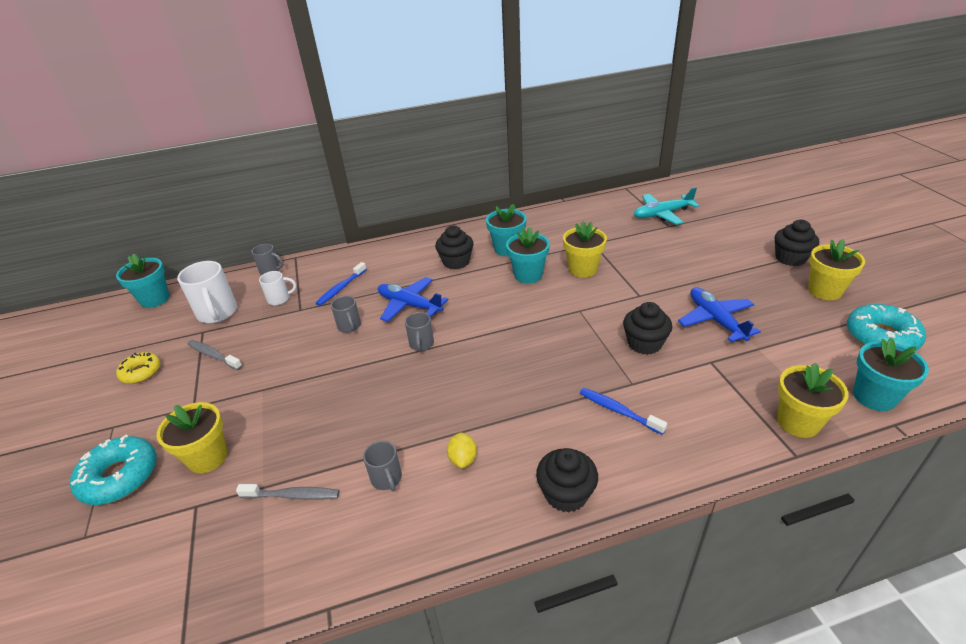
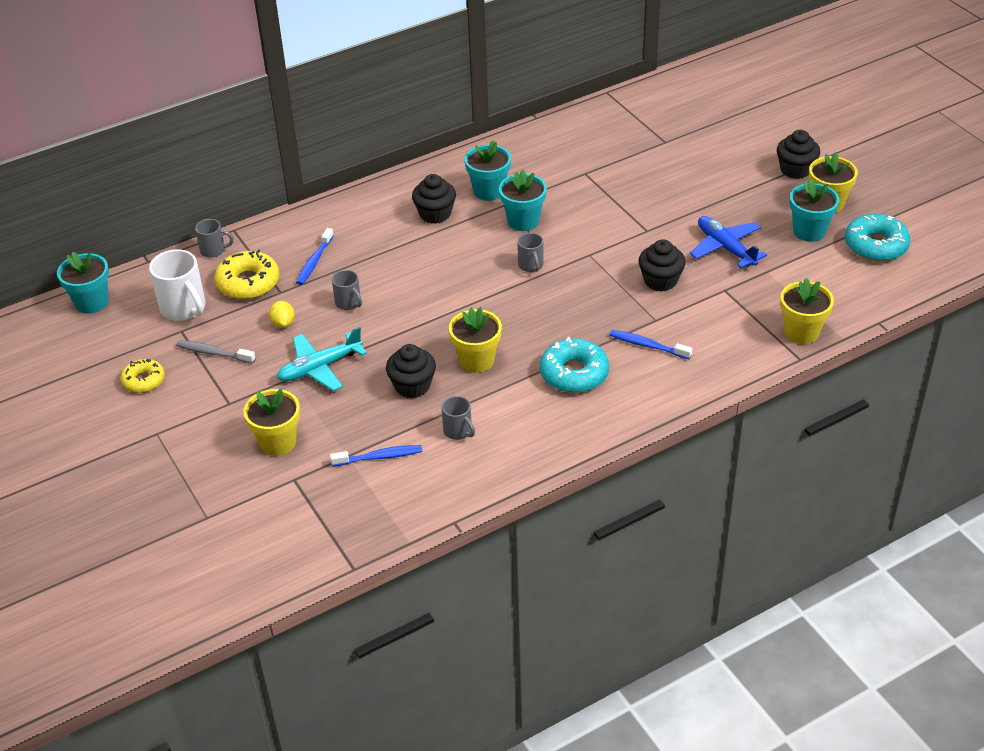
camera: 15 degrees left, 5 degrees up
turquoise donut [70,434,157,505] -> turquoise donut moved to [540,337,609,393]
grey toothbrush [236,484,339,500] -> blue toothbrush [330,445,422,466]
white mug [259,271,296,305] -> yellow donut [214,250,279,300]
blue plane [378,277,448,322] -> none
grey mug [405,312,434,351] -> grey mug moved to [517,233,543,272]
yellow lemon [447,432,477,468] -> yellow lemon moved to [269,301,295,328]
black cupcake [536,448,598,513] -> black cupcake moved to [386,344,436,398]
yellow flower pot [563,221,607,278] -> yellow flower pot moved to [449,307,502,373]
turquoise plane [634,187,699,225] -> turquoise plane moved to [277,327,367,391]
turquoise flower pot [853,338,929,411] -> turquoise flower pot moved to [790,179,839,242]

